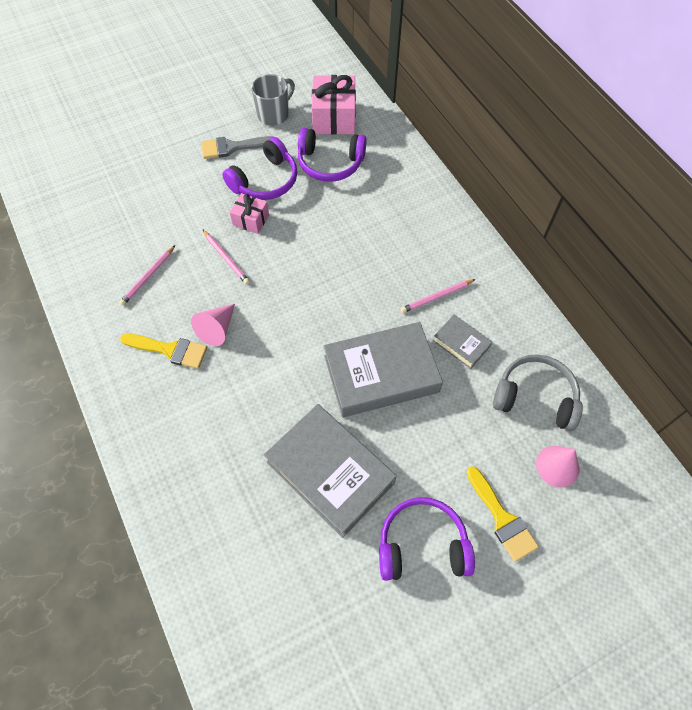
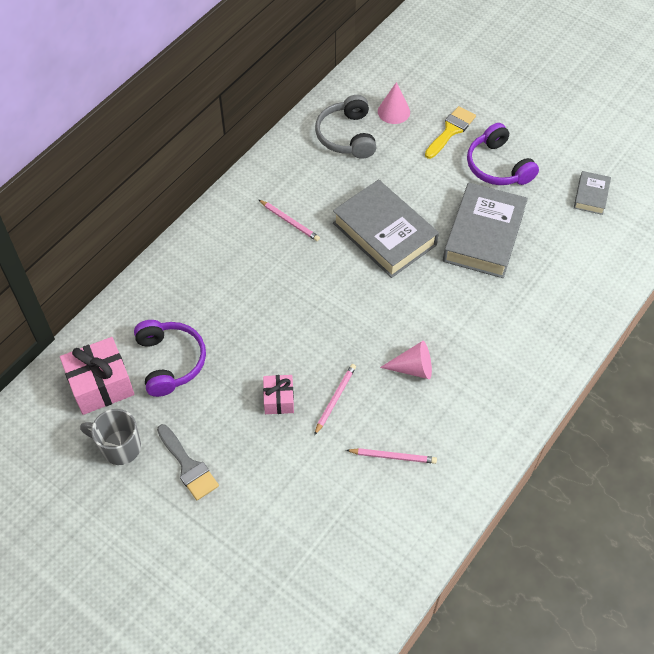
camera: 115 degrees left, 5 degrees down
yellow brush [120,333,207,369] -> none
purple headphones [222,137,297,200] -> none
grey book [433,315,492,369] -> grey book moved to [574,171,611,215]

